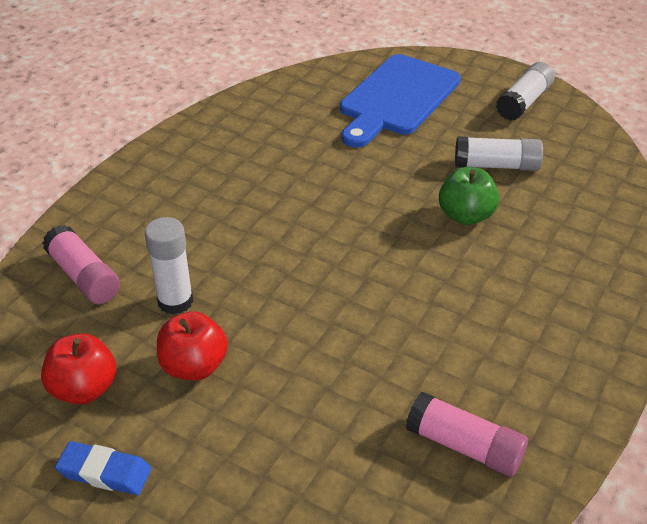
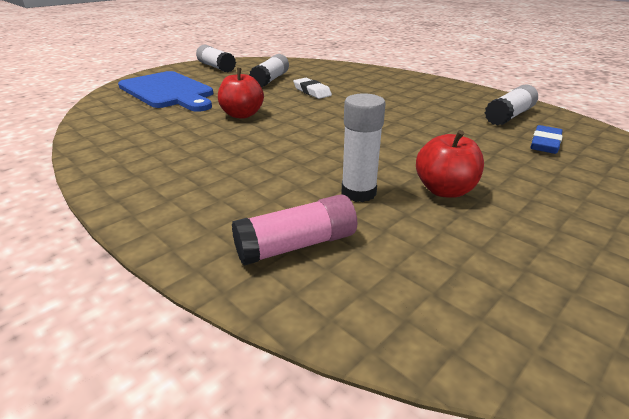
camera: 75 degrees left, 10 degrees down
red apple [41,333,116,405] -> red apple moved to [218,68,264,119]
blue eraser [55,441,152,495] -> blue eraser moved to [530,125,563,154]
pink glue stick [406,392,528,477] -> white glue stick [485,85,538,126]
green apple [439,167,499,225] -> white eraser [293,78,332,99]

